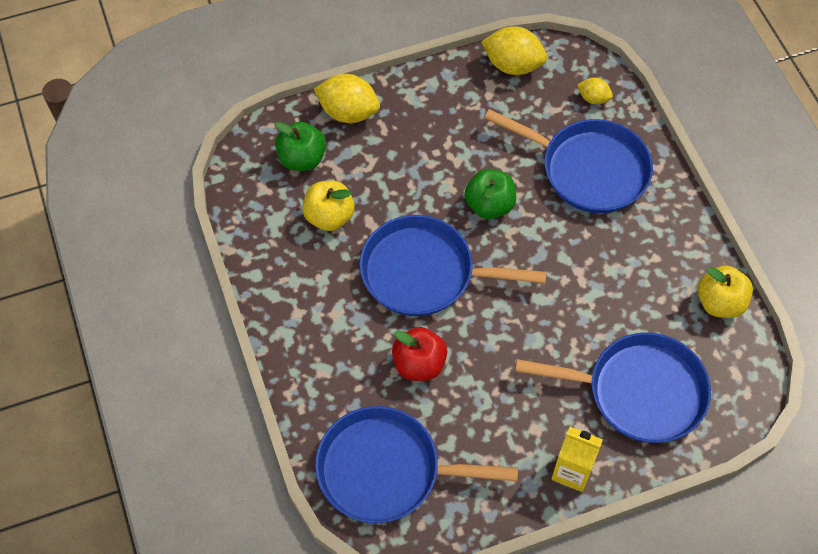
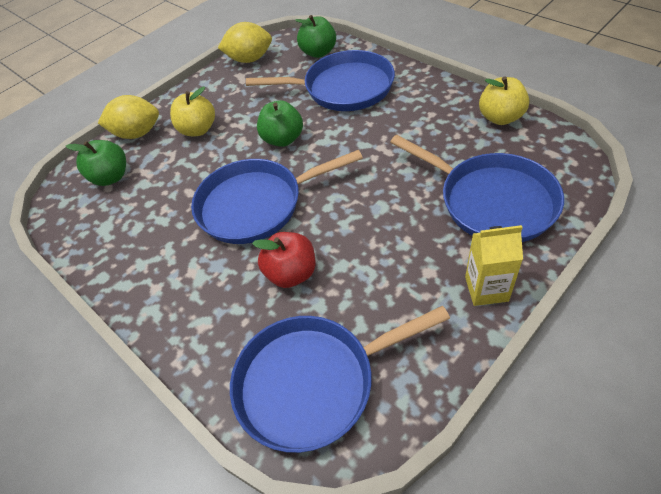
camera: 20 degrees left, 10 degrees down
yellow apple [302,181,355,231] -> yellow apple moved to [170,87,215,136]
blue pan [515,332,711,443] -> blue pan turned 60 degrees clockwise [390,135,564,242]
yellow lemon [577,78,613,104] -> green apple [295,15,336,58]

